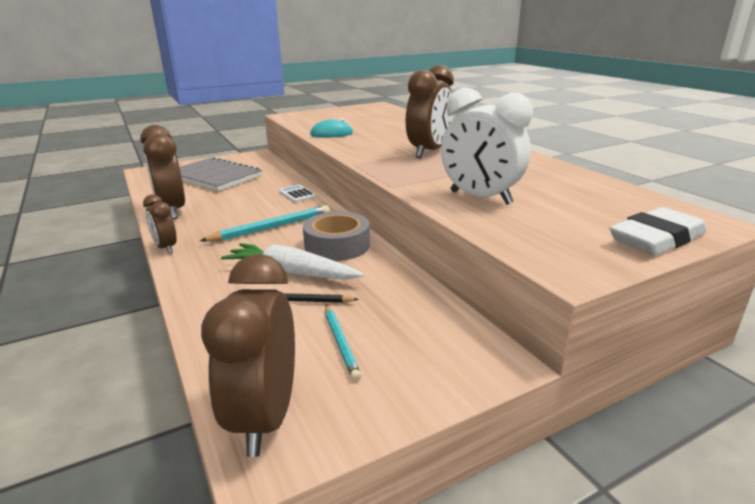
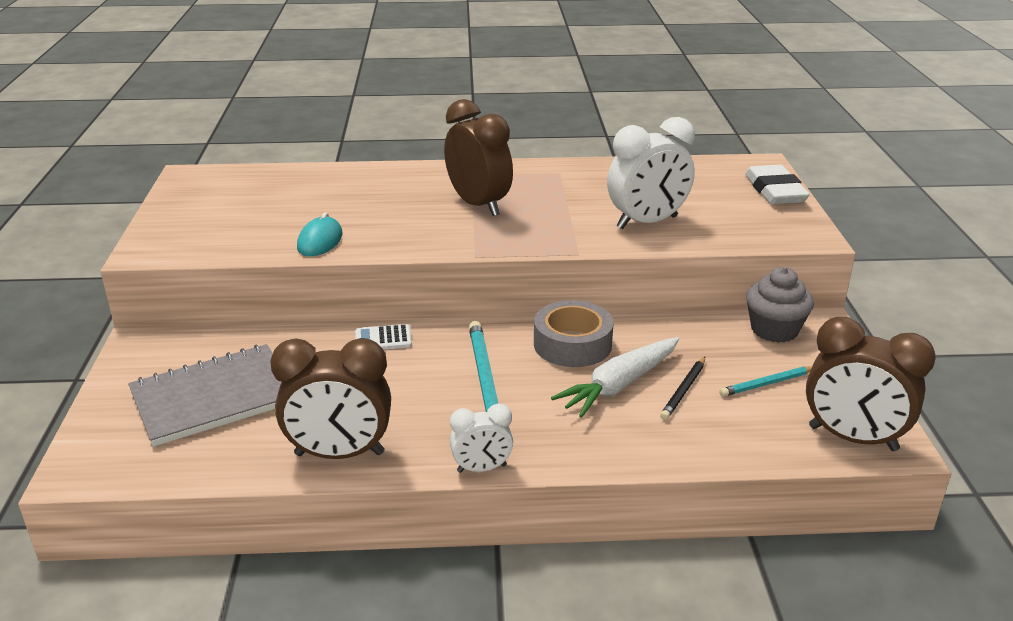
camera: 65 degrees left, 5 degrees up
brown clock [143,194,177,254] -> white clock [450,404,513,473]
turquoise pencil [325,305,361,381] -> turquoise pencil turned 150 degrees clockwise [719,366,812,397]
none -> grey cupcake [746,267,814,343]

